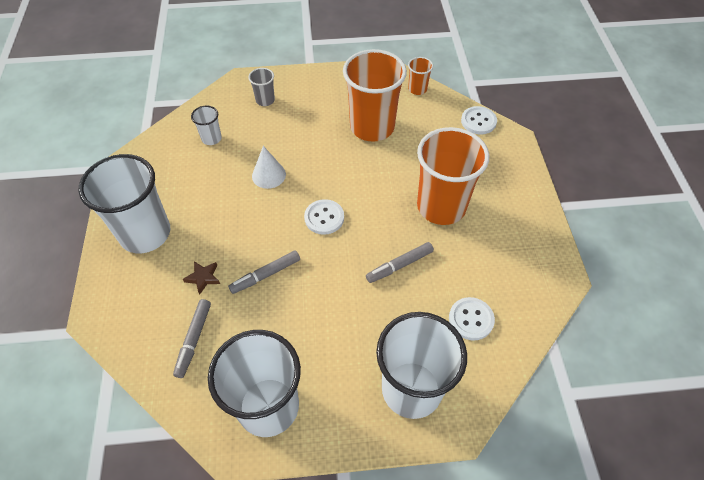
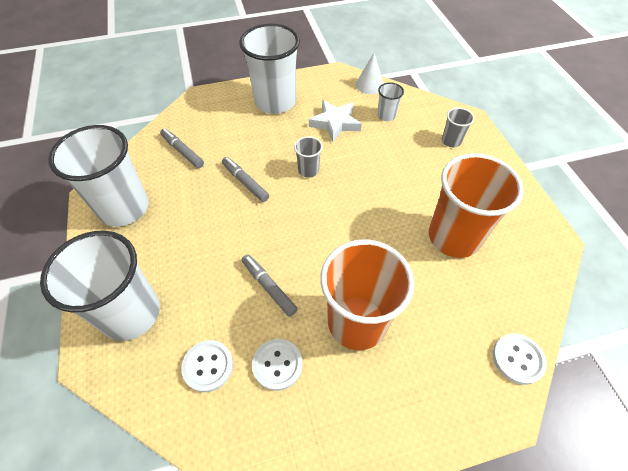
camera: 80 degrees right, 0 degrees up
grey marker [173,299,211,378] -> grey marker turned 45 degrees clockwise [160,128,204,168]
brown star [183,261,220,295] -> none
white cone [252,146,286,189] -> white cone moved to [356,53,384,94]
white button [304,199,344,235] -> white button moved to [252,339,302,391]
orange cup [408,57,433,95] -> none
none -> grey cup [294,136,323,177]
none -> white star [309,100,362,142]

